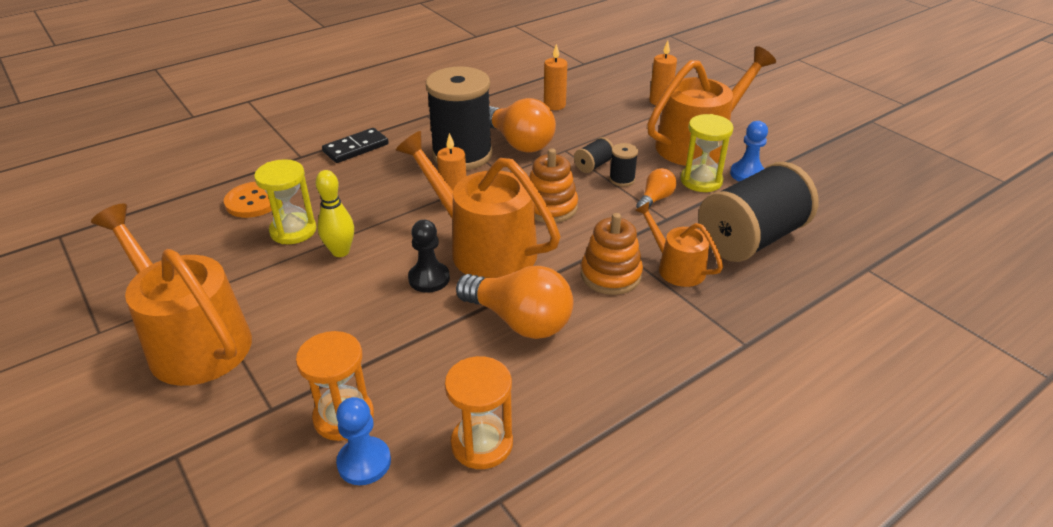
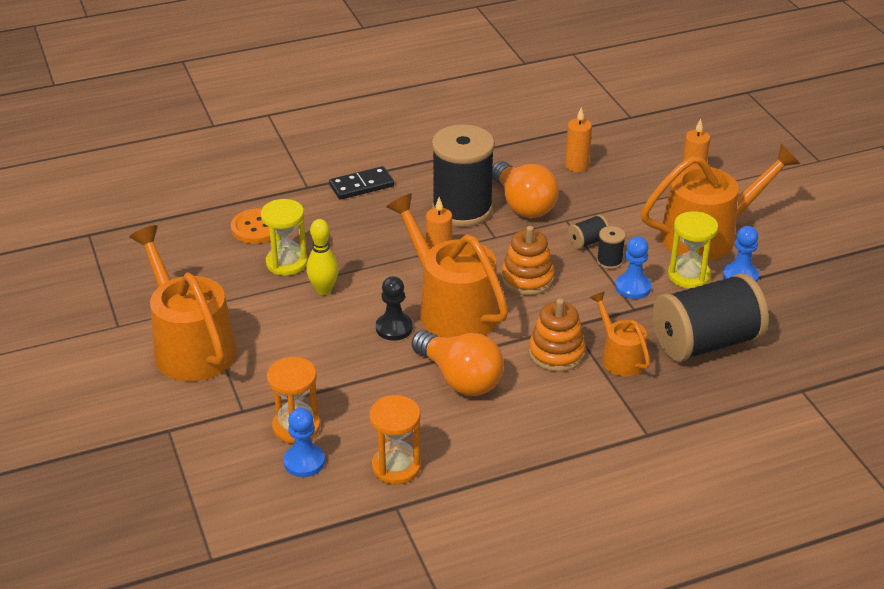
camera: 15 degrees right, 0 degrees up
orange light bulb [636,168,677,208] -> blue pawn [615,237,652,299]

